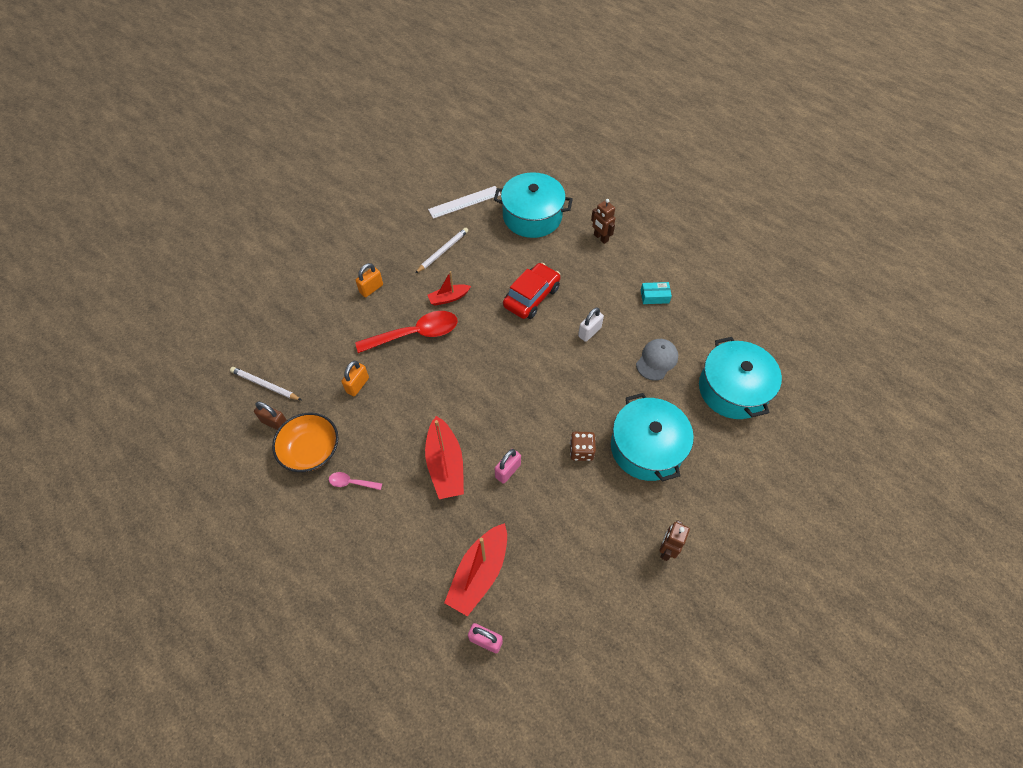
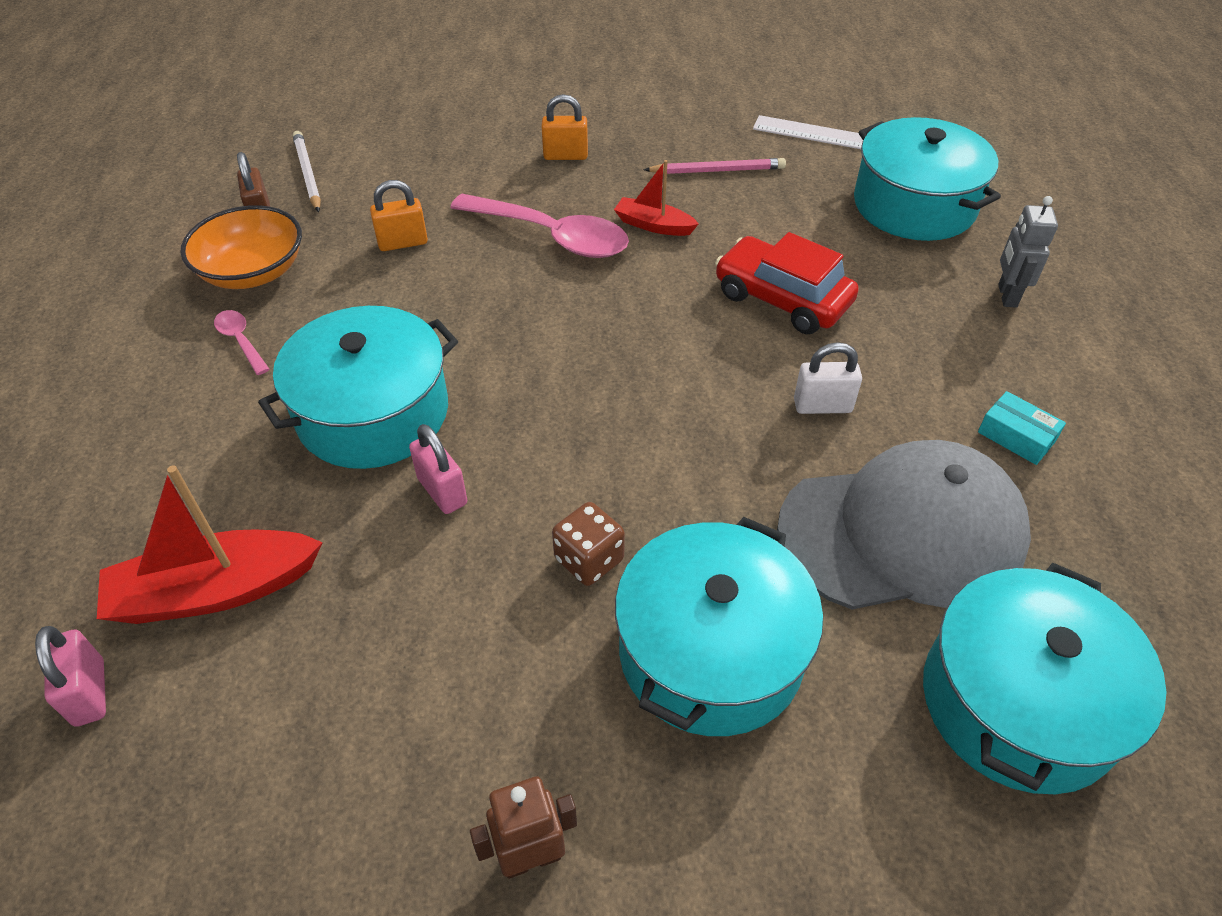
camera: 45 degrees right, 10 degrees down
red spoon [355,311,457,353] -> pink spoon [450,194,629,258]
white pencil [416,228,468,273] -> pink pencil [643,158,786,174]
red boat [425,416,464,499] -> turquoise pot [258,306,458,469]
pink padlock [495,449,521,484] -> pink padlock turned 60 degrees clockwise [409,424,467,514]
red car [503,263,560,319] -> red car turned 135 degrees counterclockwise [715,232,859,334]
brown robot [591,199,615,244] -> grey robot [998,196,1058,308]
grey cap [636,339,678,381] -> grey cap [777,440,1031,610], size x2.06

